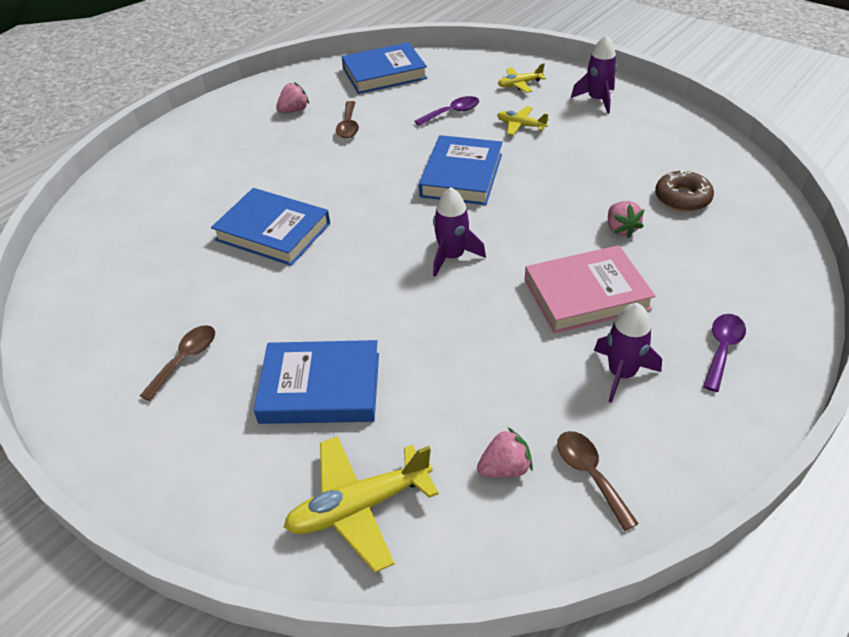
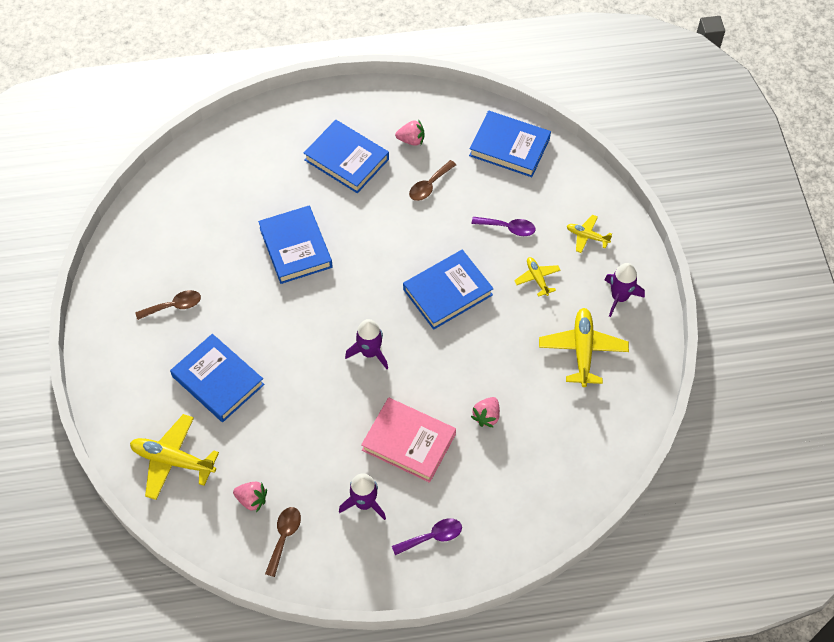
camera: 40 degrees right, 15 degrees up
brown donut [655,169,714,212] -> none
none -> blue book [304,120,389,193]
none -> yellow plane [539,308,629,387]

